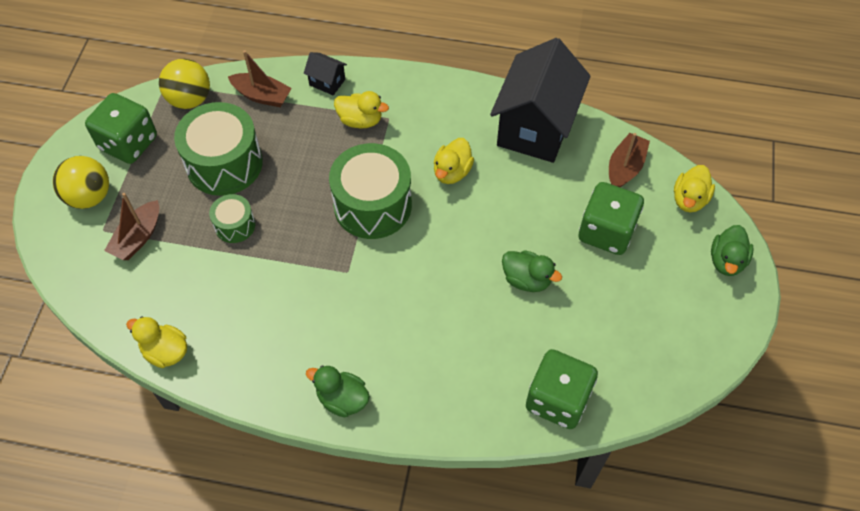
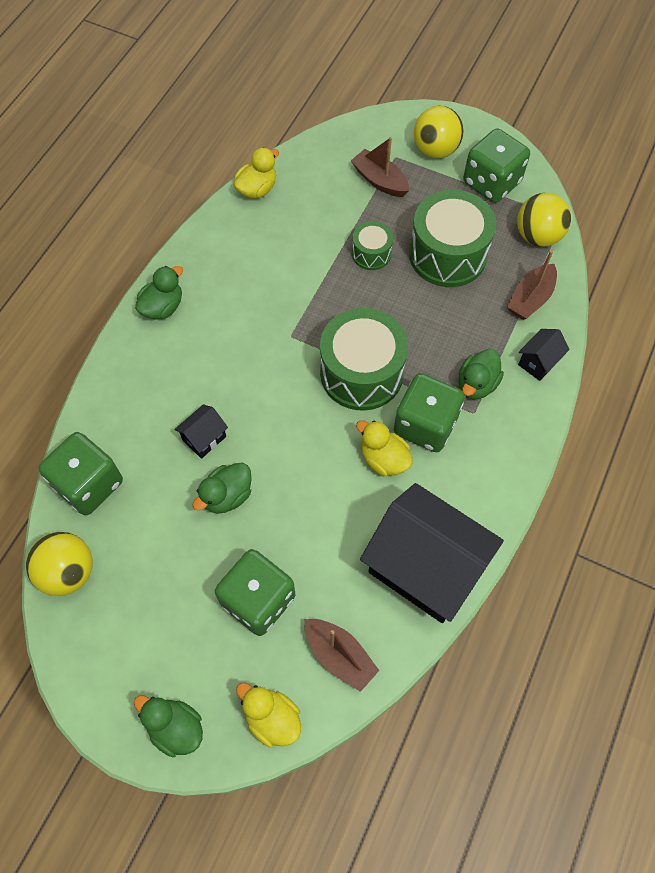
camera: 105 degrees right, 5 degrees up
yellow duck [334,91,389,128] -> green duck [458,349,504,399]
none -> yellow ball [26,532,93,596]
none -> black house [174,404,228,459]
none -> green dice [394,373,465,452]

